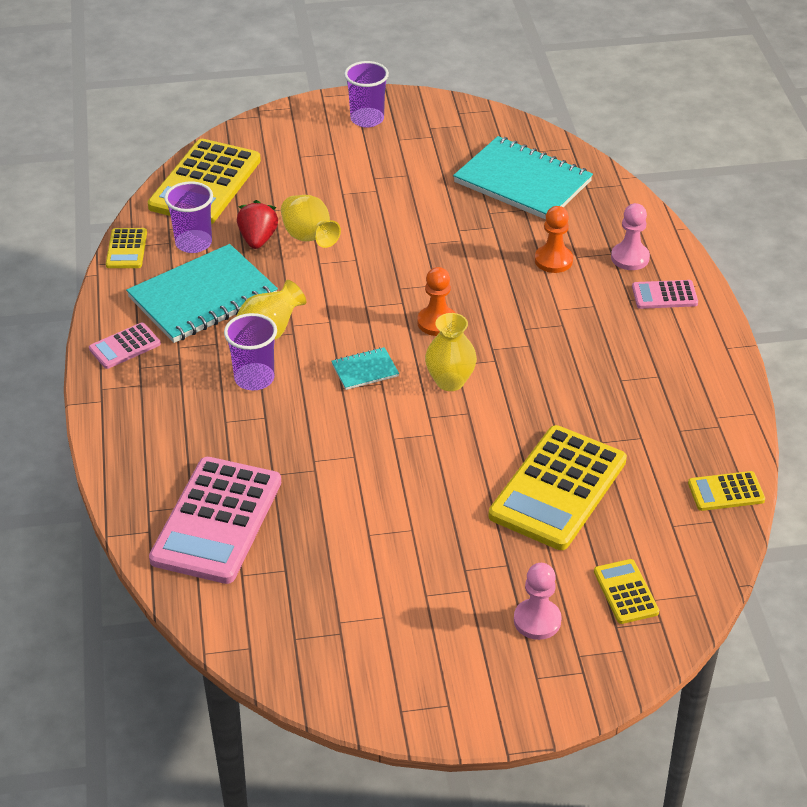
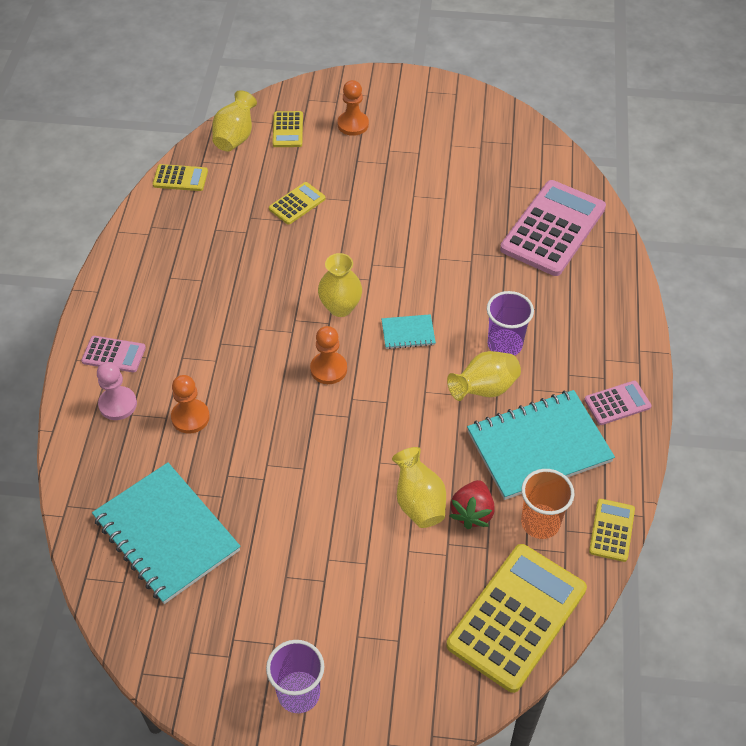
camera: 165 degrees left, 10 degrees up
purple cup [164,182,213,253] -> orange cup [521,469,574,539]
yellow calculator [488,425,627,550] -> yellow calculator [269,182,326,225], size x0.48
pink pawn [514,563,562,640] -> orange pawn [337,80,369,136]
none -> yellow vase [212,90,257,151]

